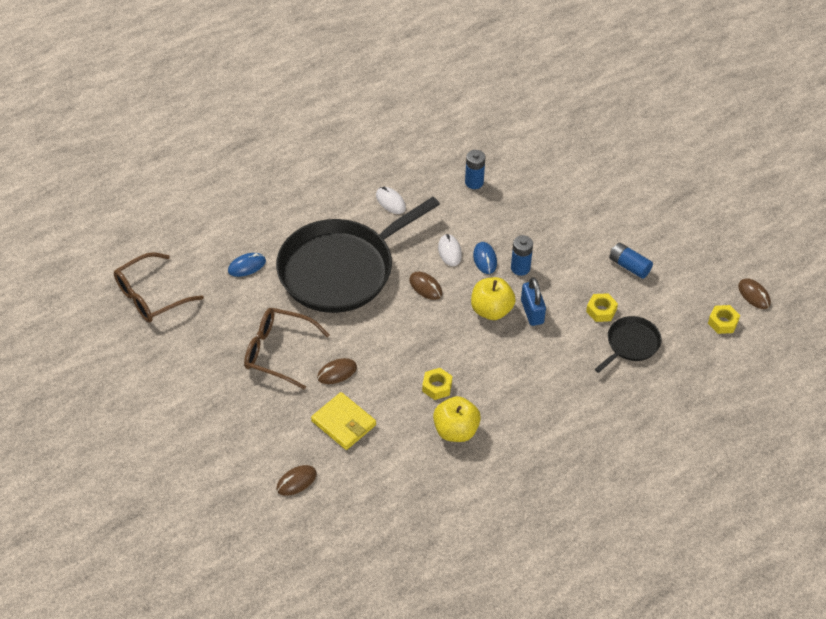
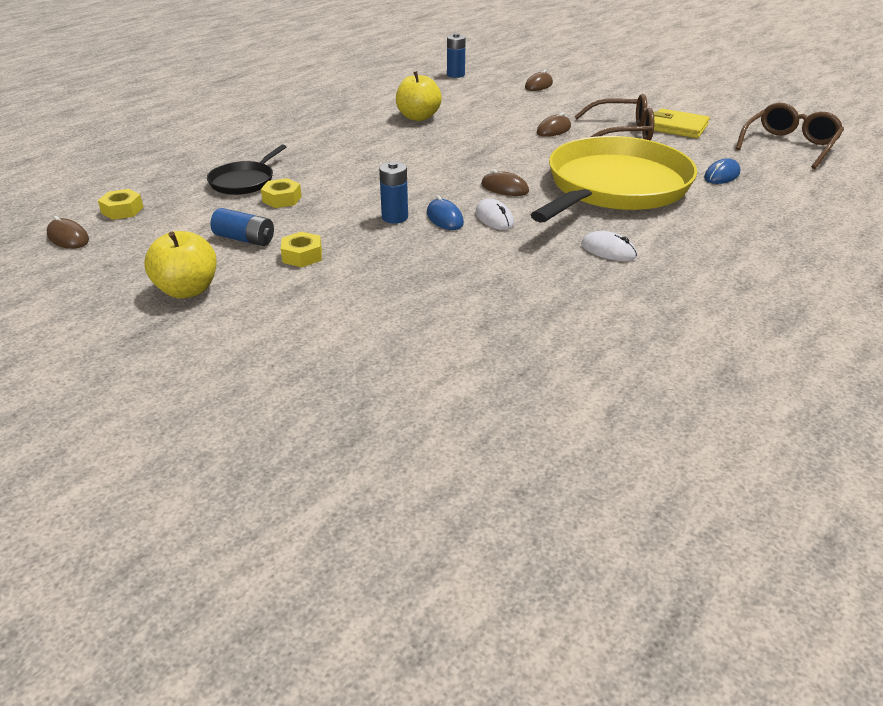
camera: 165 degrees right, 15 degrees down
black pan [276,197,440,313] -> yellow pan [531,136,697,223]
yellow wallet [311,392,376,450] -> yellow wallet moved to [654,108,710,138]
yellow nut [422,368,452,400] -> yellow nut moved to [281,232,322,267]
blue battery [465,150,485,189] -> blue battery moved to [447,33,466,78]
yellow apple [471,277,515,320] -> yellow apple moved to [144,231,217,299]
blue padlock [521,277,546,326] -> none

